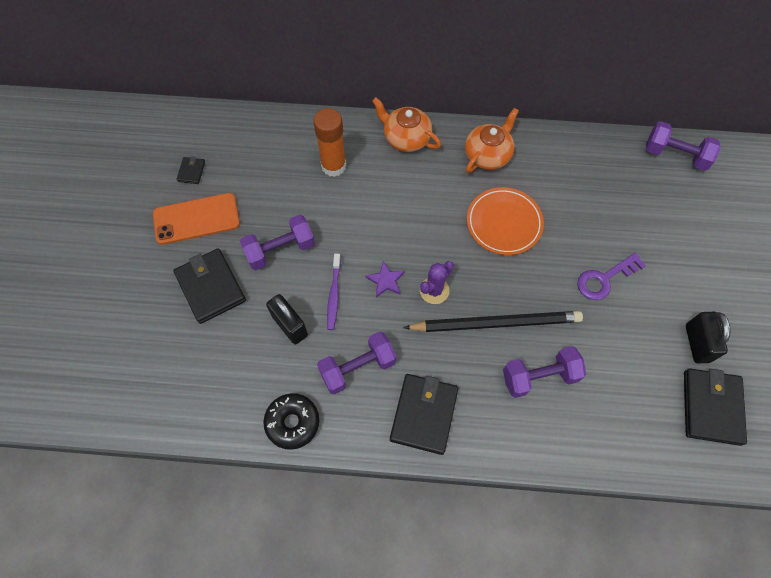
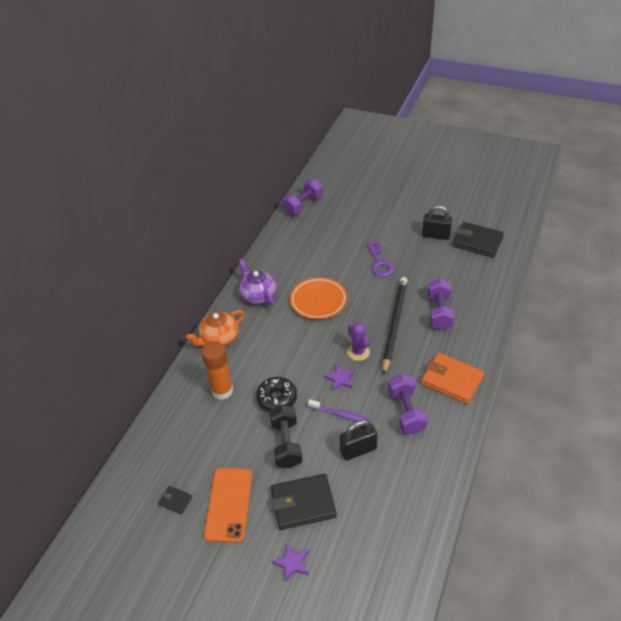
camera: 70 degrees left, 20 degrees down
purple dumbbell [240,215,315,270] -> black dumbbell [269,404,302,468]
black donut [263,393,319,450] -> black donut moved to [256,377,297,411]
black wallet [390,374,458,455] -> orange wallet [421,353,485,404]
orange teapot [465,108,519,173] -> purple teapot [238,259,277,306]
none -> purple star [272,543,309,583]

